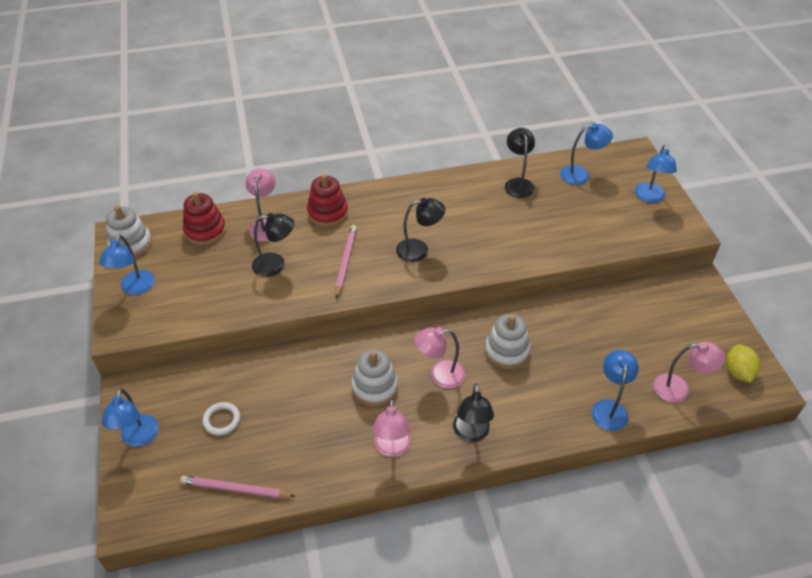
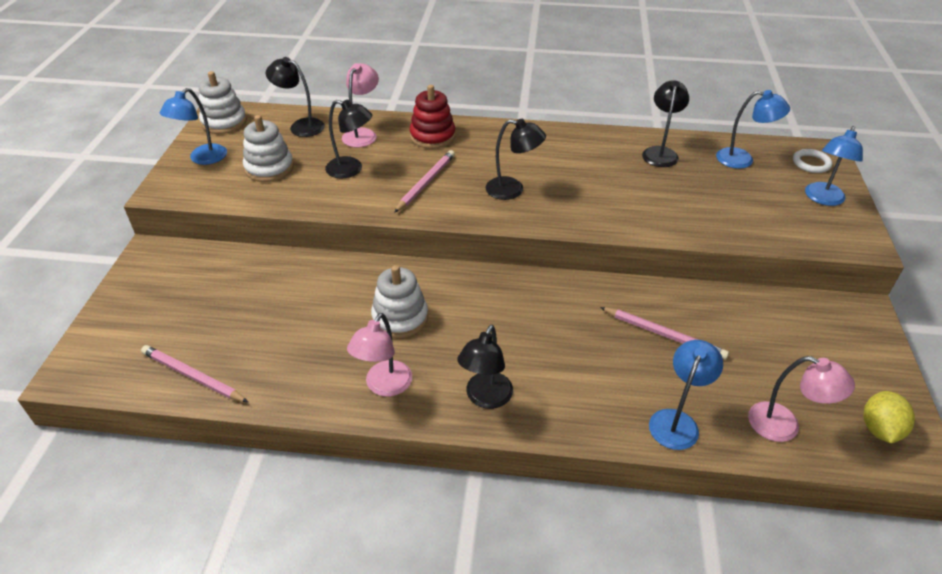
camera: 20 degrees right, 5 degrees down
blue lamp [101,388,159,447] -> none
red stacking toy [183,192,226,245] -> black lamp [266,57,325,137]
white ring [202,402,240,435] -> white ring moved to [793,149,832,173]
pink lamp [415,327,465,389] -> none
white stacking toy [485,314,530,369] -> white stacking toy moved to [243,115,294,182]
none -> pink pencil [600,307,729,359]

